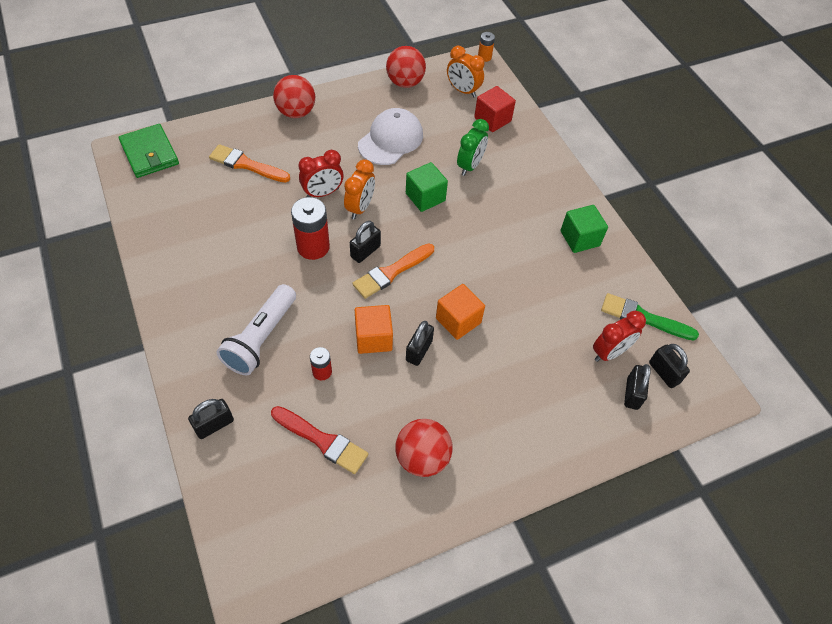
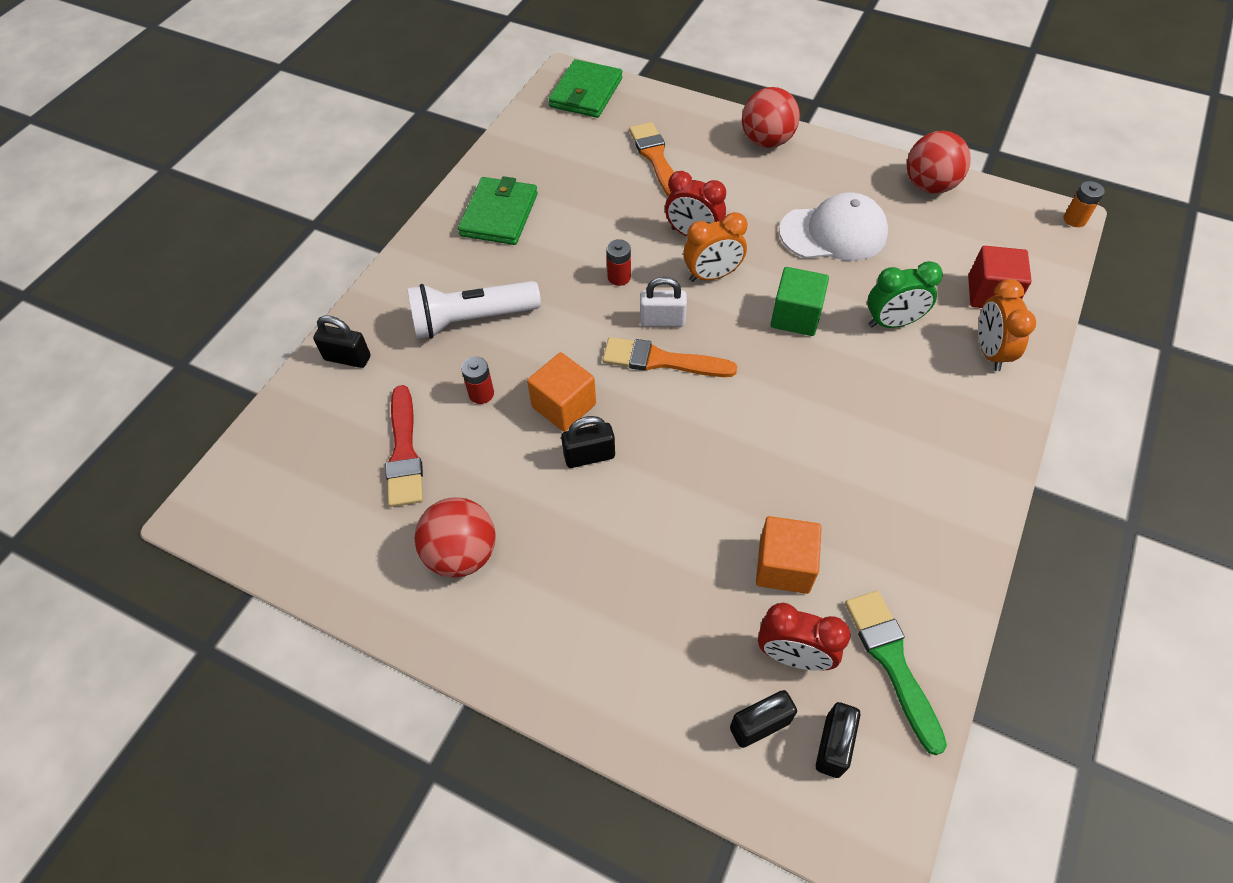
camera: 55 degrees right, 0 degrees up
red battery [291,197,330,260] -> red battery [606,239,631,286], size x0.53
black padlock [350,221,381,263] -> white padlock [640,277,687,327]
orange cube [436,284,485,340] -> orange cube moved to [756,516,822,594]
orange clock [447,46,484,97] -> orange clock moved to [978,279,1036,371]
green cube [561,205,608,253] -> none
none -> green wallet [458,176,538,245]

